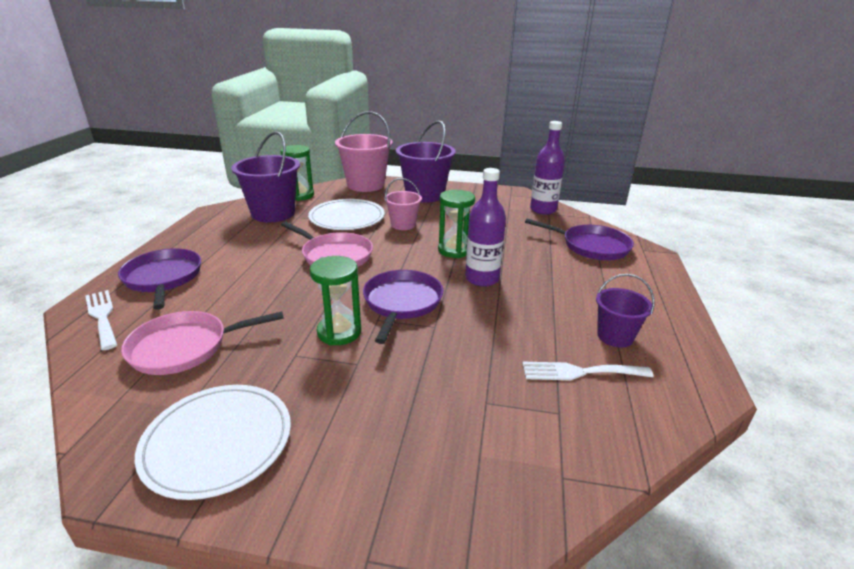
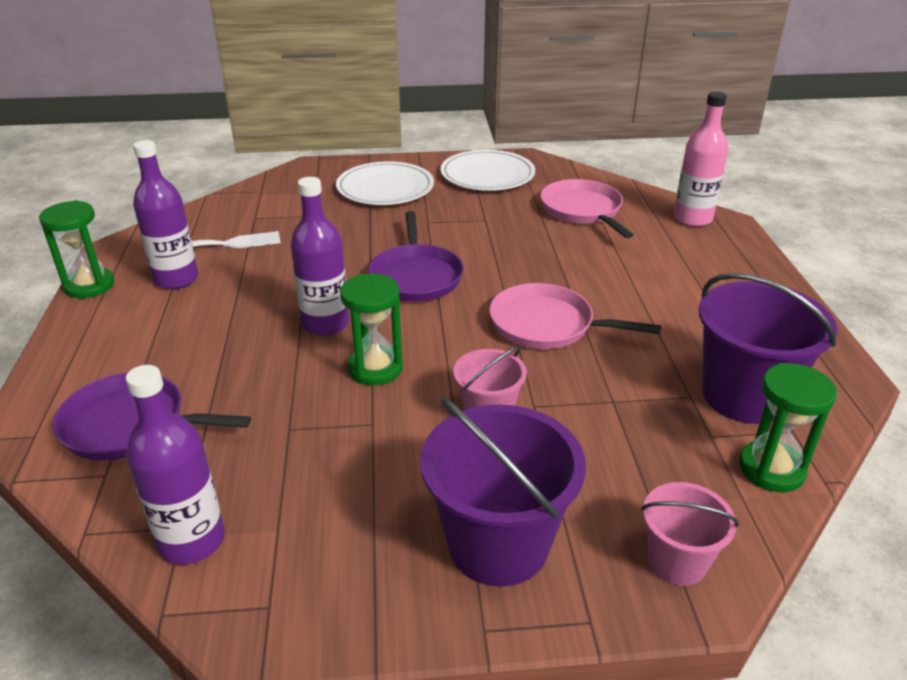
camera: 165 degrees right, 5 degrees up
white fork [85,290,117,350] -> pink bottle [674,91,728,227]
purple pan [118,248,201,310] -> none
pink pan [121,311,284,375] -> pink pan turned 75 degrees counterclockwise [540,179,634,238]
white plate [308,199,385,230] -> white plate moved to [336,161,434,205]
green hourglass [310,256,361,345] -> green hourglass moved to [39,200,114,298]
pink bucket [335,112,393,192] -> pink bucket [641,482,739,586], size x0.56
purple bucket [596,274,654,348] -> purple bottle [133,140,198,289]

